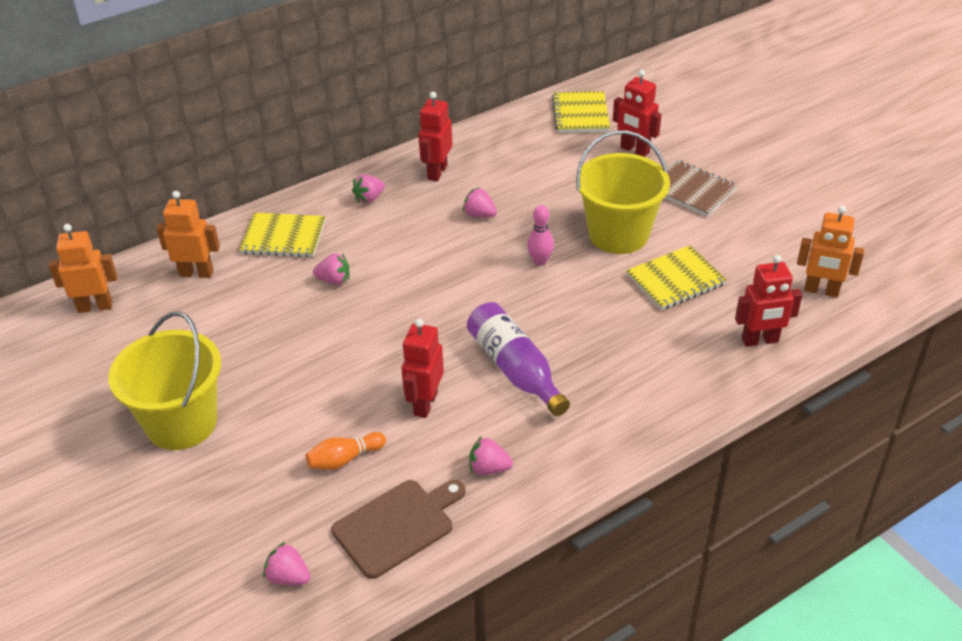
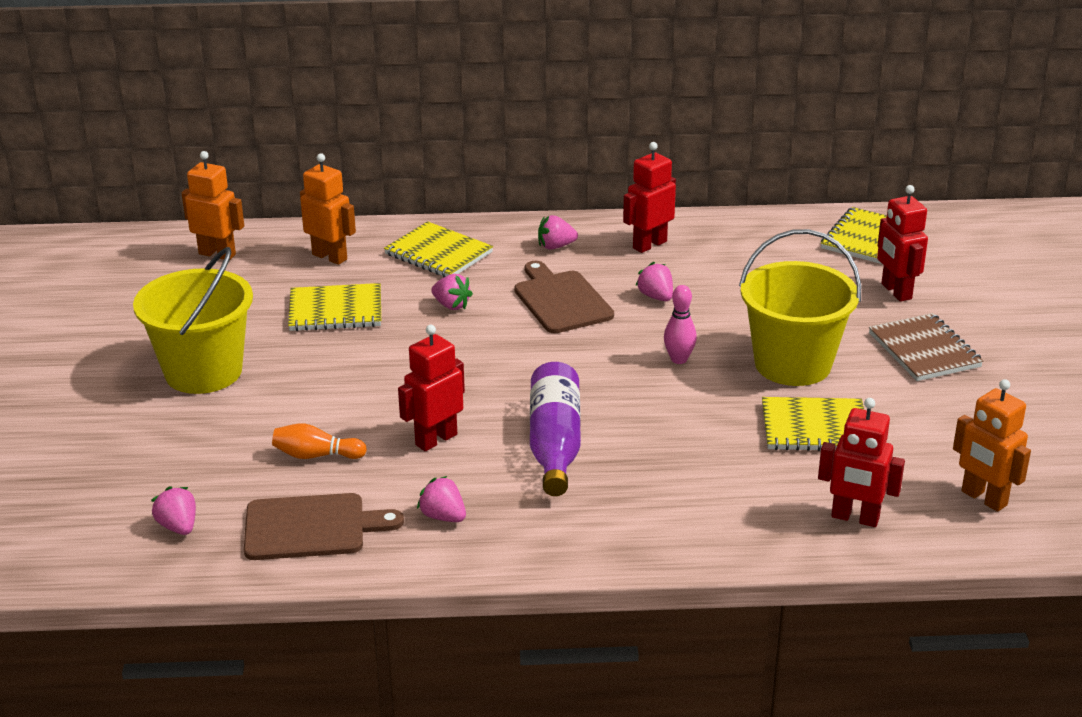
camera: 30 degrees right, 10 degrees down
none -> yellow notebook [288,283,381,331]
none -> brown cutting board [514,261,614,333]

